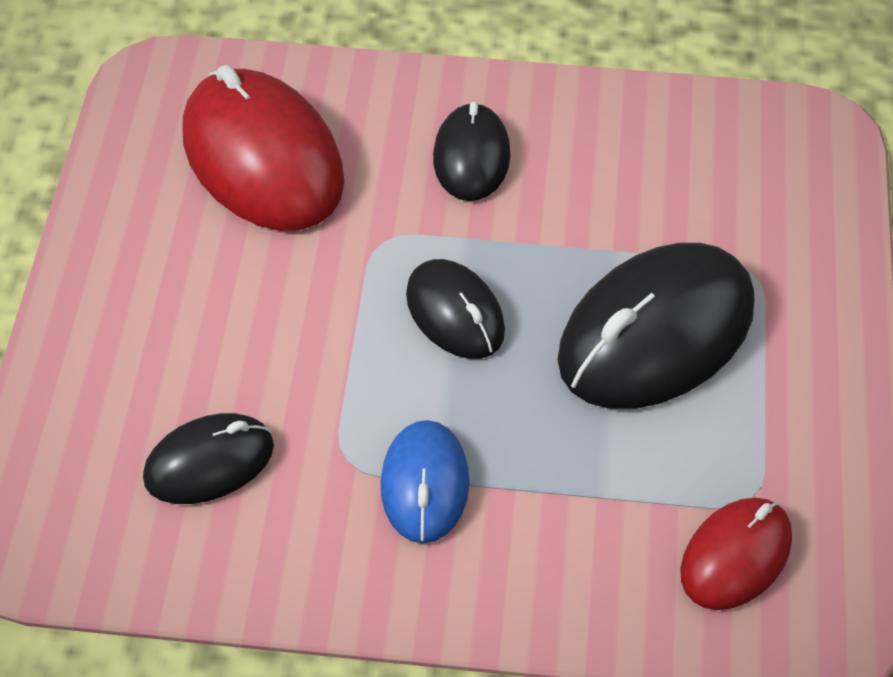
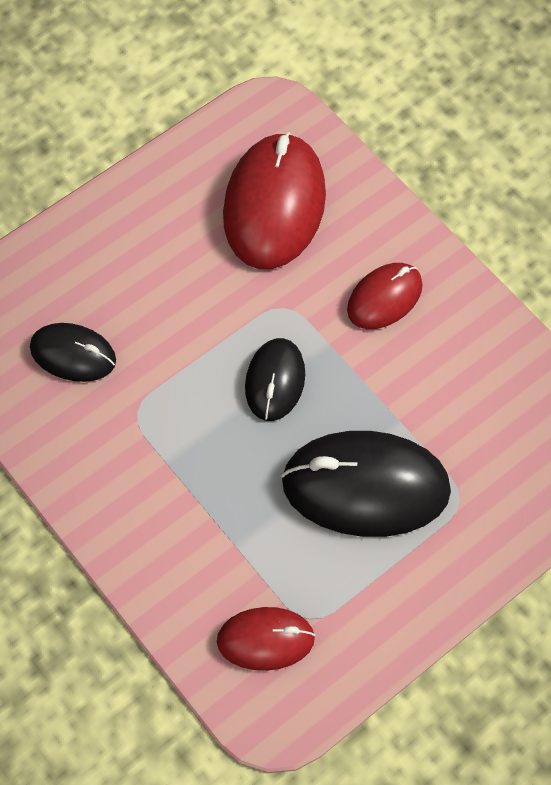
camera: 45 degrees right, 10 degrees up
blue mouse [381,420,469,544] -> none
black mouse [433,102,511,201] -> red mouse [347,263,423,329]

